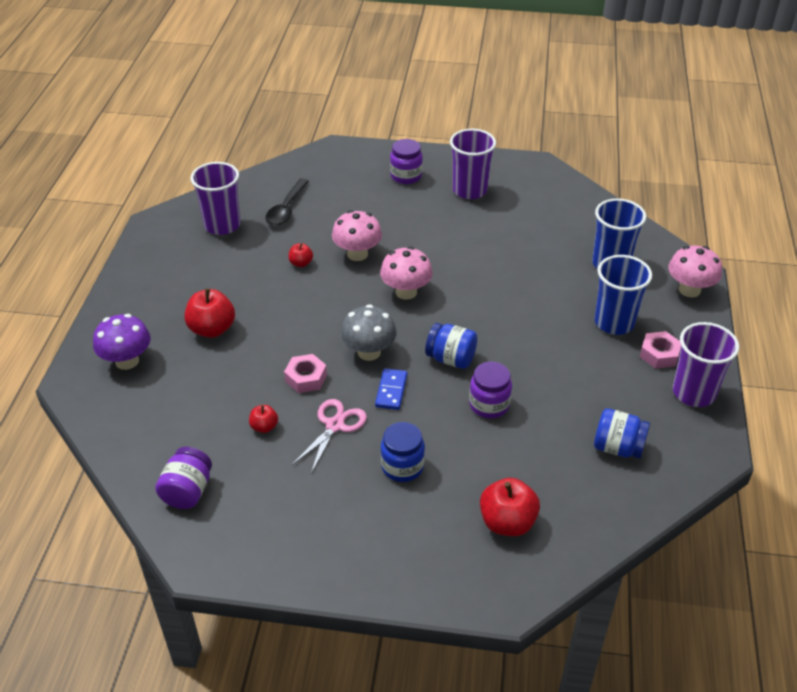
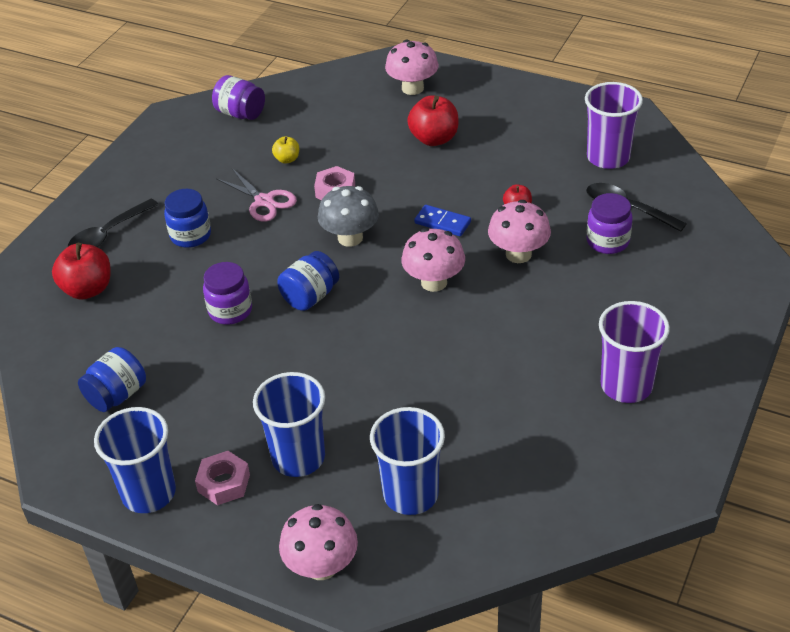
camera: 110 degrees right, 0 degrees up
purple mushroom [93,314,151,370] -> pink mushroom [385,40,439,95]
red apple [249,405,278,433] -> yellow apple [272,136,299,164]
blue domino [375,368,407,410] -> blue domino moved to [414,205,471,236]
purple jar [390,139,423,184] -> purple jar moved to [586,193,633,254]
purple cup [673,322,739,407] -> blue cup [94,407,176,513]
none -> black spoon [68,199,159,247]

